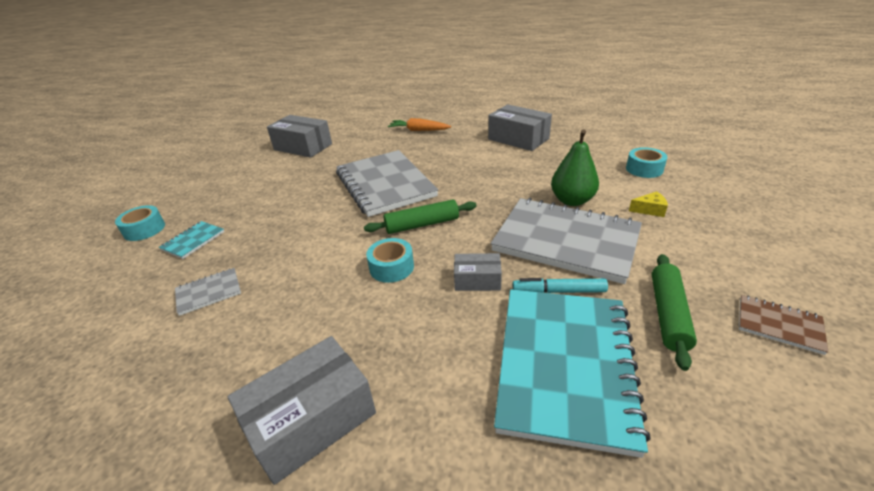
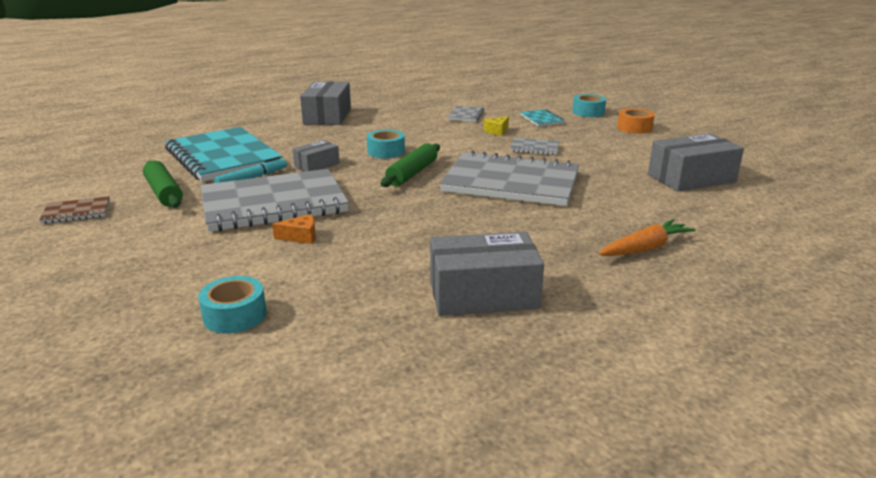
camera: 130 degrees right, 10 degrees down
green pear [551,129,599,206] -> orange cheese [272,214,316,244]
yellow cheese [629,191,668,217] -> yellow cheese moved to [484,116,509,136]
none -> grey notebook [510,138,560,155]
none -> orange tape [617,108,655,134]

